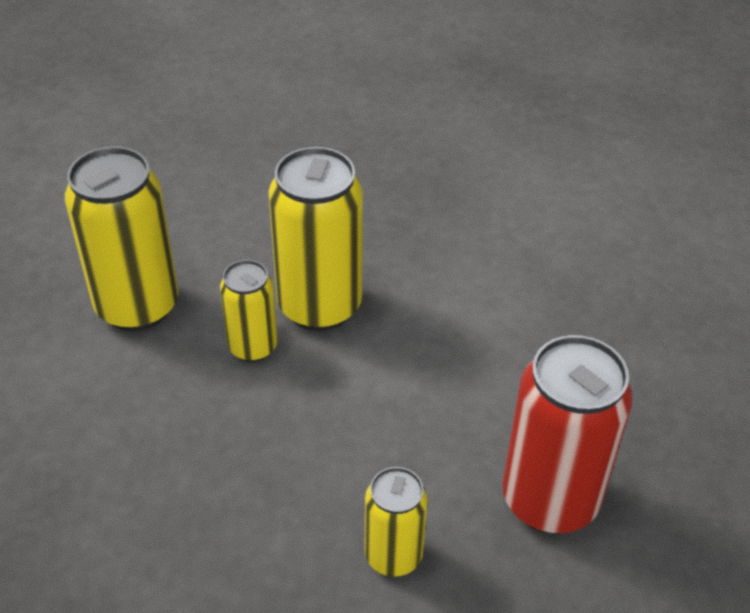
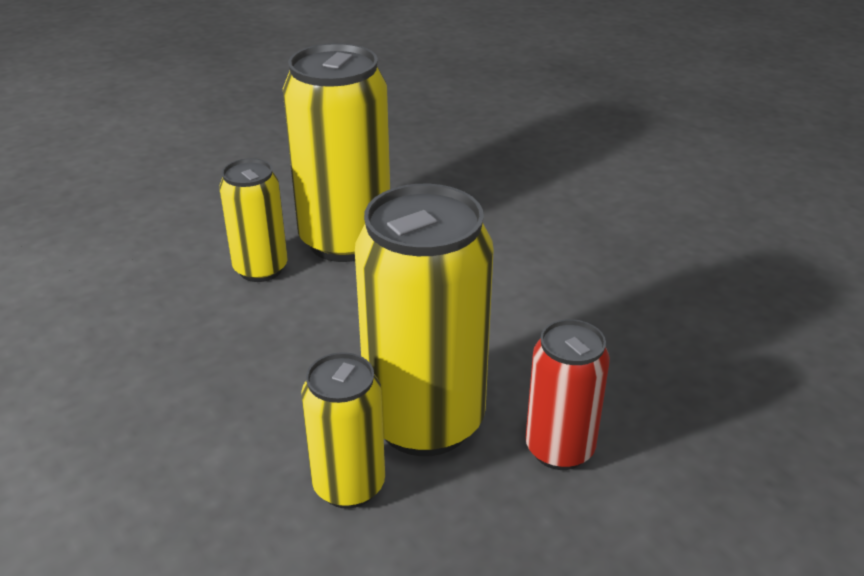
camera: 10 degrees right, 10 degrees down
yellow can [65,146,178,331] -> yellow can moved to [355,184,494,456]
red can [503,335,633,534] -> red can [525,319,610,470], size x0.57

